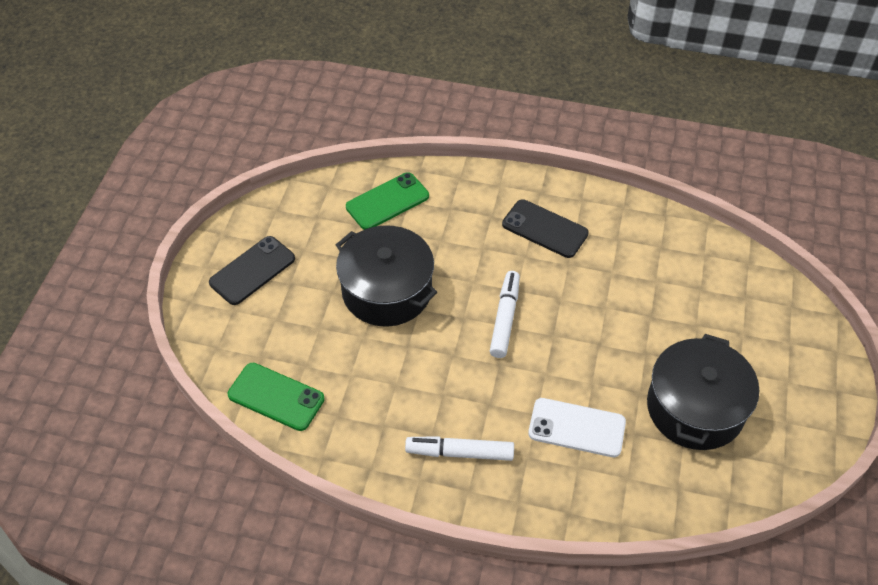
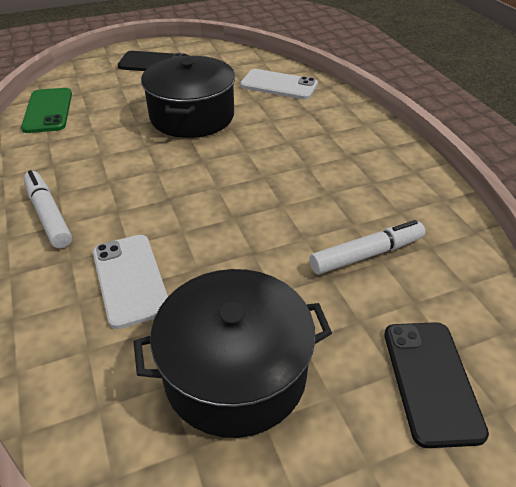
camera: 55 degrees right, 10 degrees down
green phone [346,172,429,230] -> white phone [240,69,318,99]
white marker [490,271,520,358] -> white marker moved to [310,220,425,275]
black phone [502,199,589,258] -> black phone moved to [384,322,489,448]

